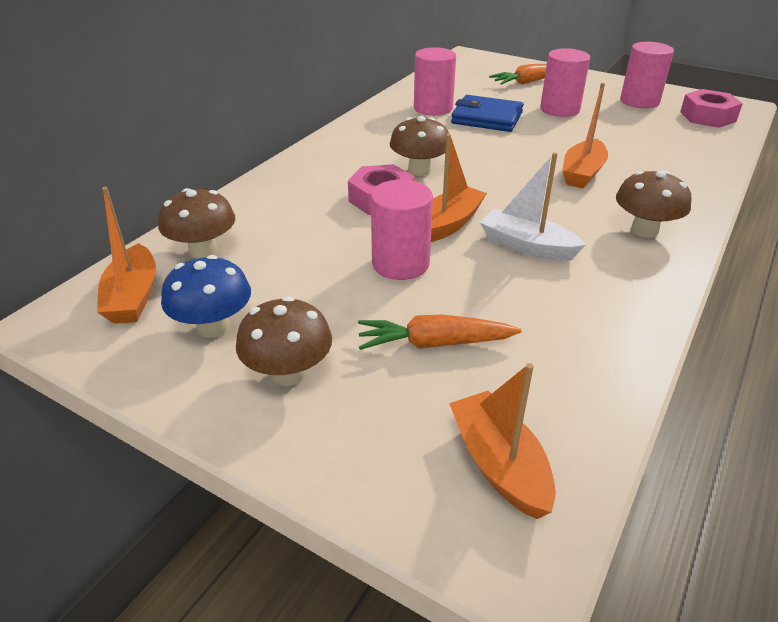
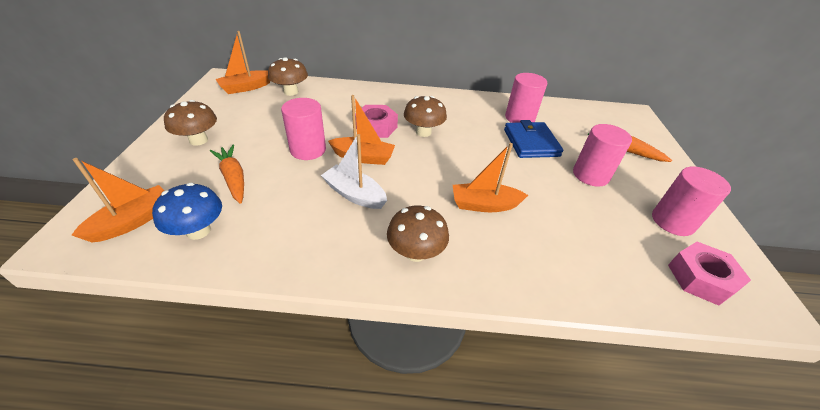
camera: 60 degrees right, 5 degrees up
blue mushroom [161,255,251,338] -> blue mushroom moved to [152,183,222,240]
white boat [480,152,586,261] -> white boat turned 60 degrees counterclockwise [321,134,387,209]

